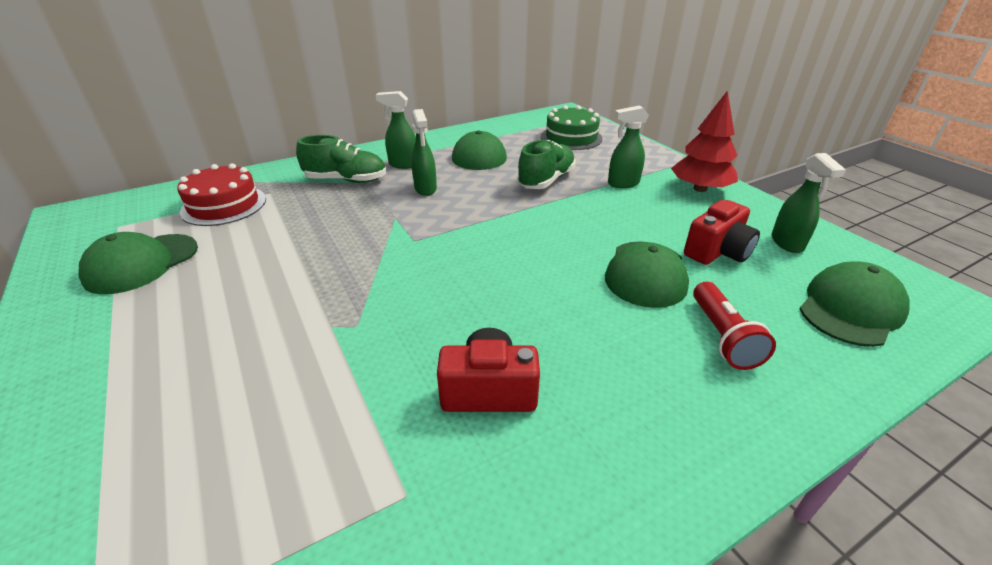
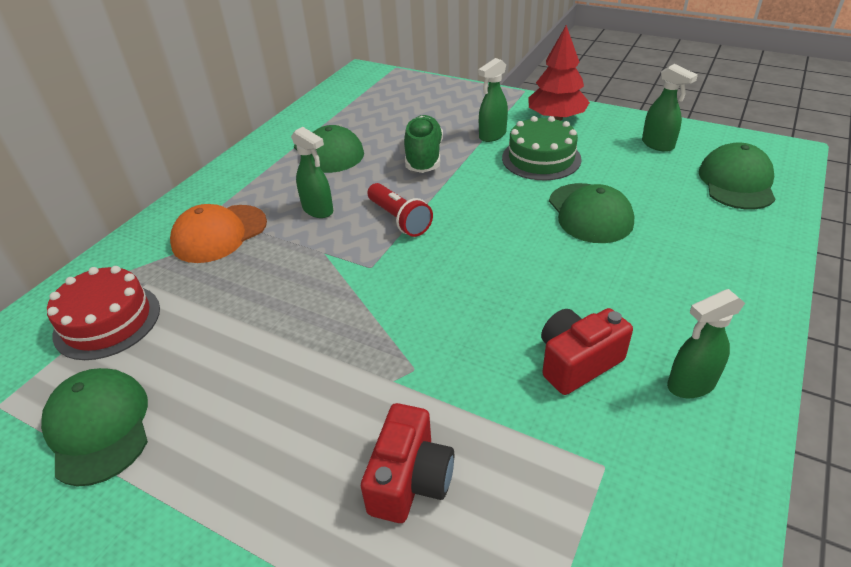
camera: 30 degrees left, 5 degrees up
green cap [79,232,198,294] -> green cap turned 150 degrees clockwise [41,368,148,487]
green shoe [296,135,386,183] -> orange cap [170,204,267,263]
green spray bottle [376,91,416,169] -> green spray bottle moved to [667,289,745,398]
green cake [541,105,603,150] -> green cake moved to [502,116,582,180]
red camera [684,200,760,265] -> red camera moved to [361,403,454,523]
red flashlight [693,282,776,370] -> red flashlight moved to [367,183,433,237]

